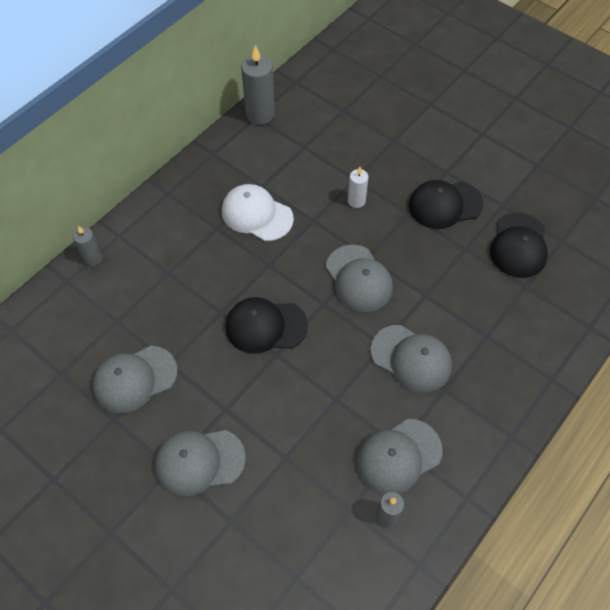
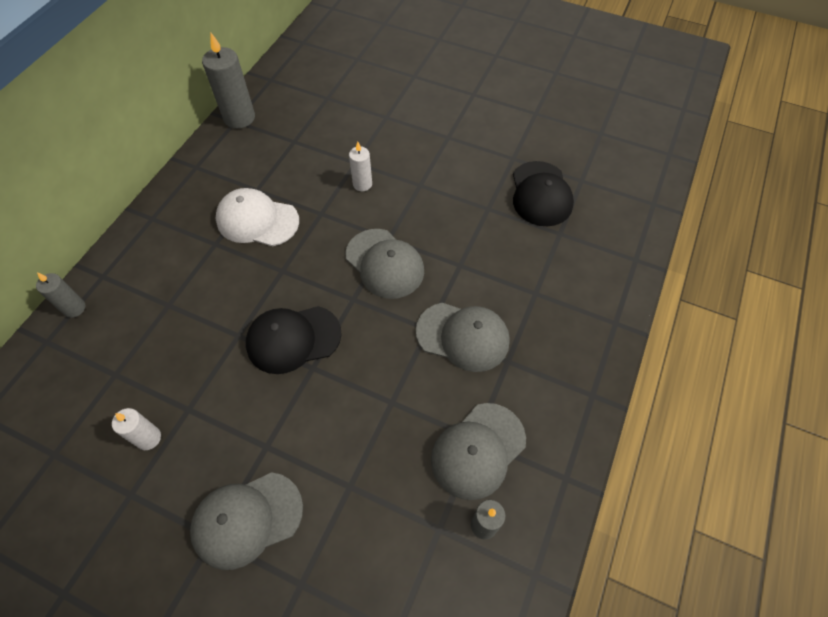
camera: 15 degrees left, 0 degrees up
grey cap [92,346,177,413] -> white candle [112,408,161,450]
black cap [409,180,484,229] -> none

